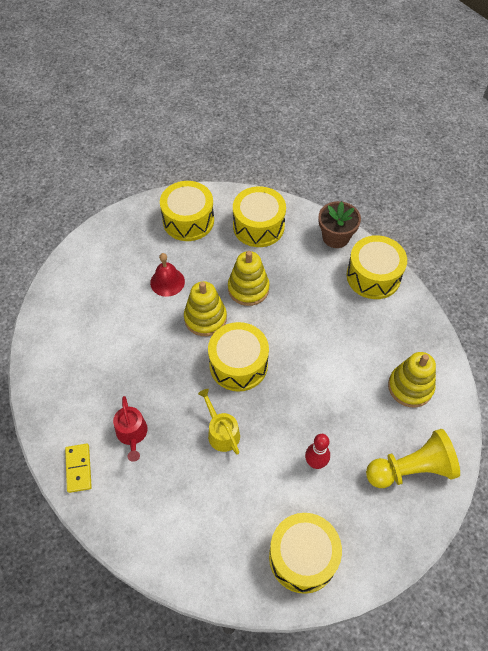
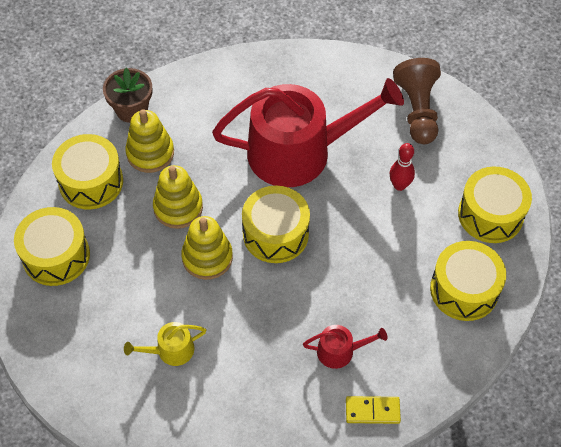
camera: 80 degrees left, 0 degrees up
red bell [150,253,185,297] -> none
yellow watering can [198,389,240,455] -> yellow watering can moved to [124,322,206,366]
yellow drum [346,235,407,299] -> yellow drum moved to [430,241,506,321]
yellow pawn [366,429,460,488] -> brown pawn [393,58,441,144]
yellow stacking toy [388,352,436,407] -> yellow stacking toy moved to [125,109,174,173]
none -> red watering can [212,78,404,187]

